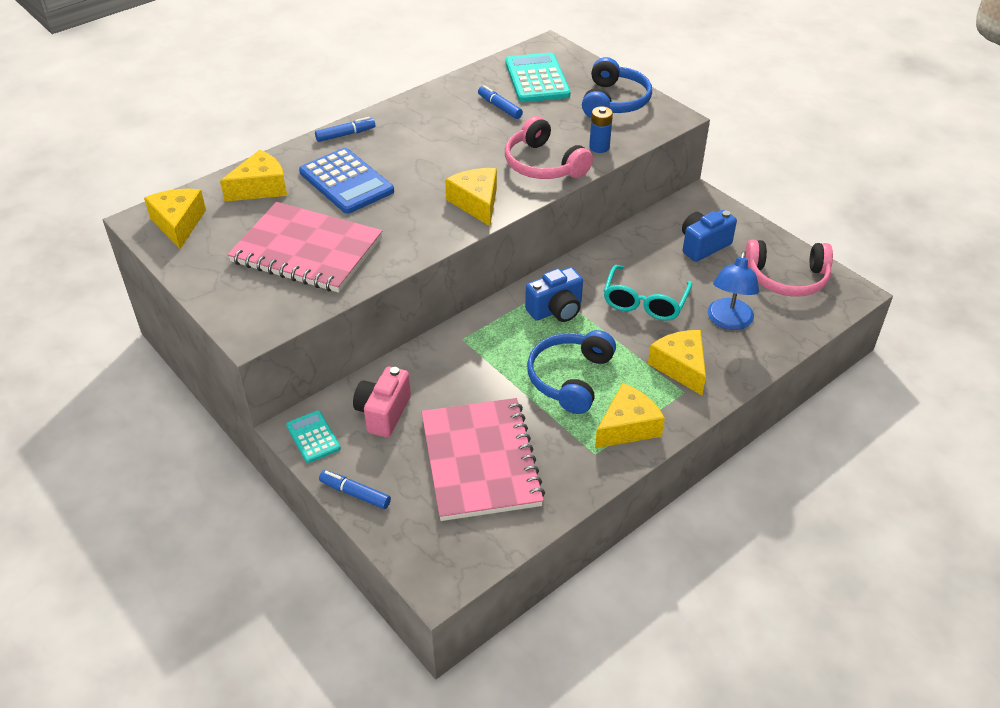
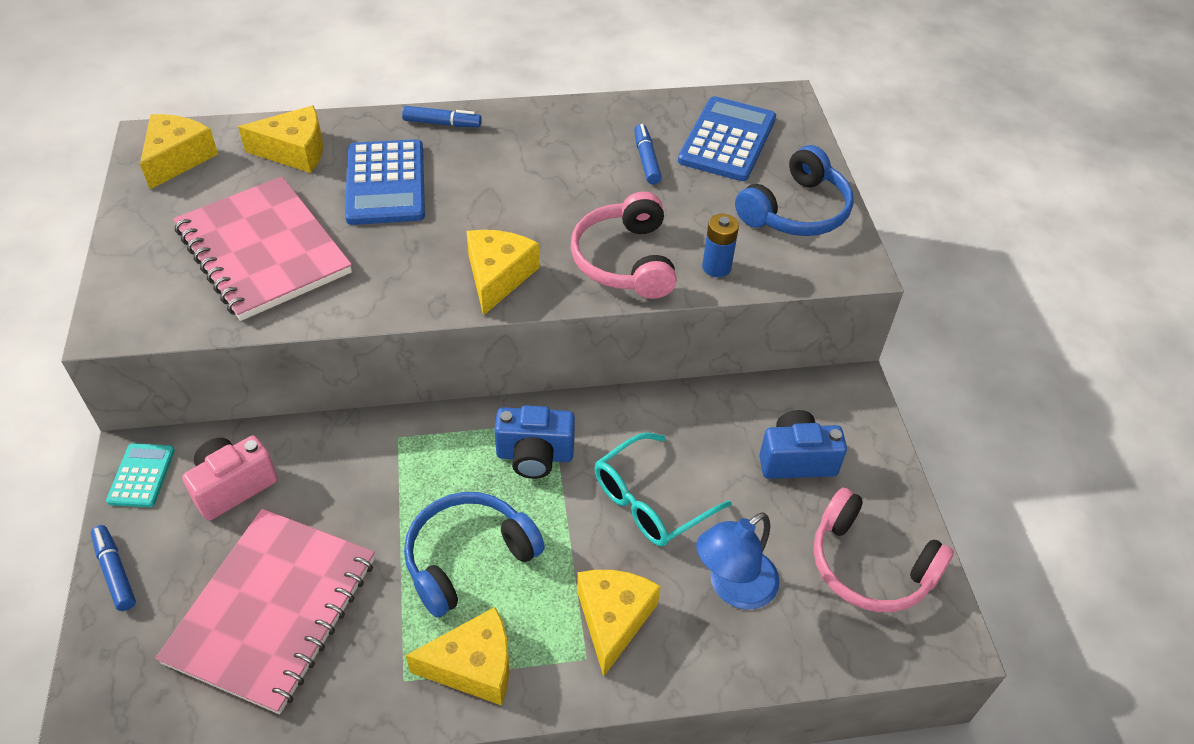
camera: 30 degrees right, 5 degrees up
turquoise calculator [505,52,570,102] -> blue calculator [678,96,776,181]

